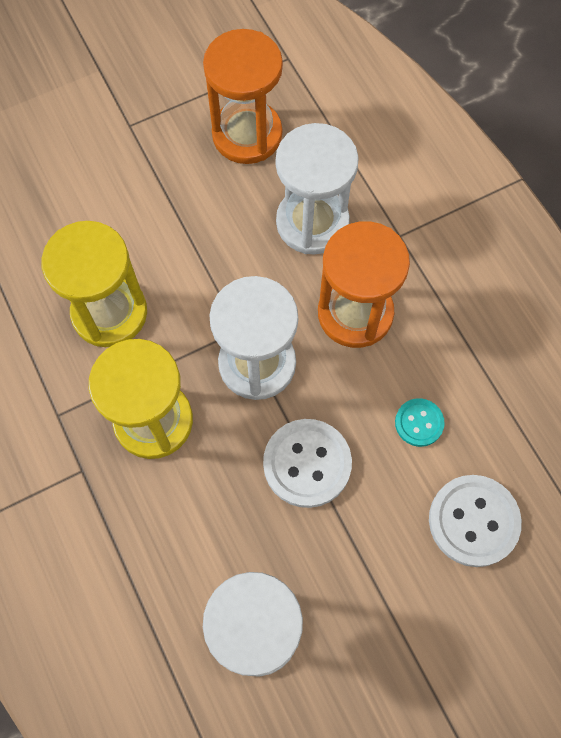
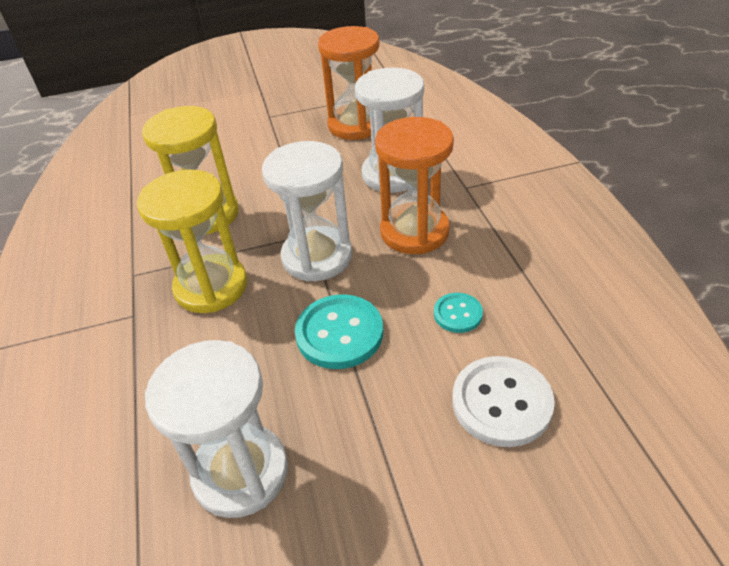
camera: 15 degrees right, 25 degrees down
white button [263,419,352,508] -> turquoise button [295,294,383,369]

